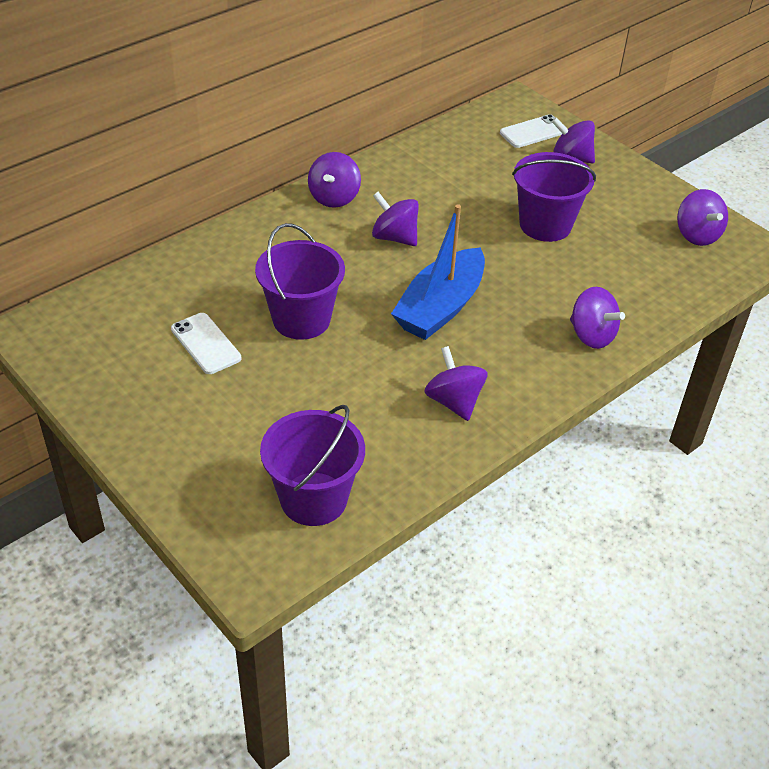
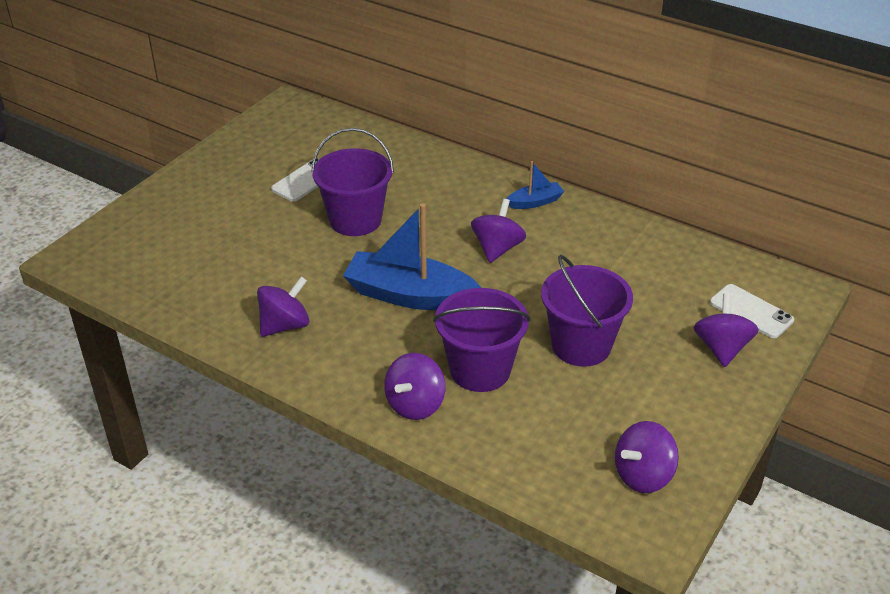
camera: 75 degrees right, 5 degrees down
purple bucket [260,405,365,526] -> purple bucket moved to [433,288,530,392]
purple spinning top [308,152,361,208] -> blue boat [507,161,565,209]

